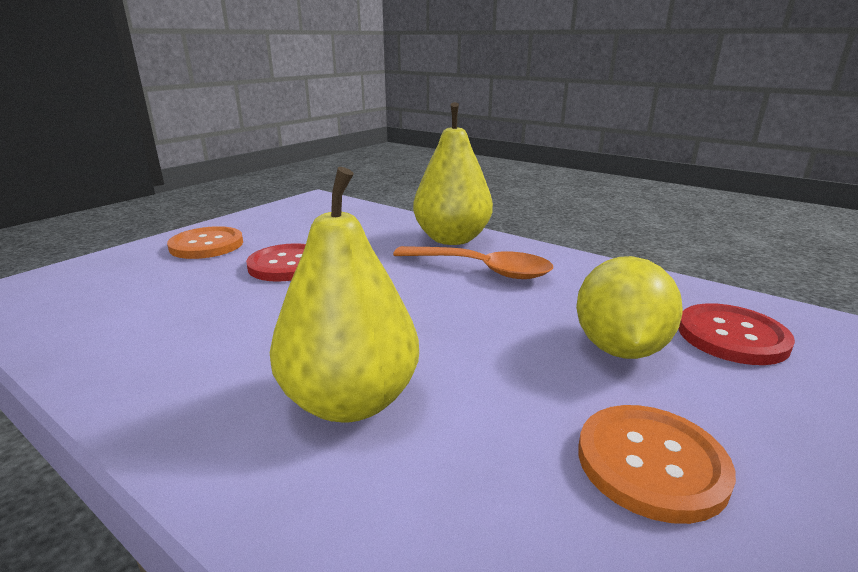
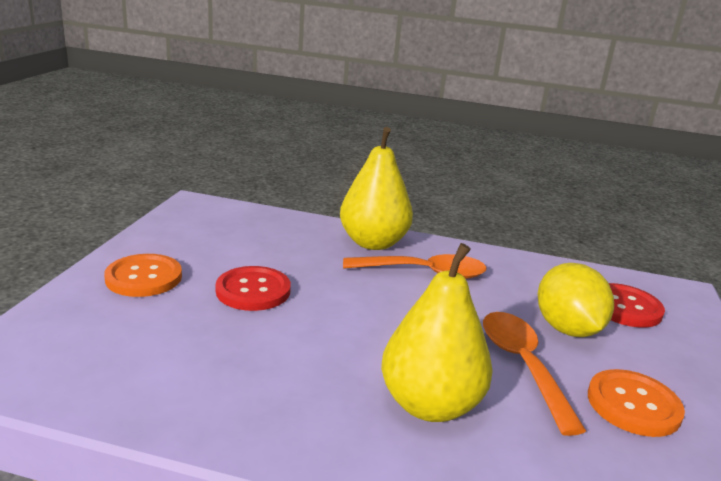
camera: 25 degrees left, 0 degrees up
none -> orange spoon [483,312,586,436]

